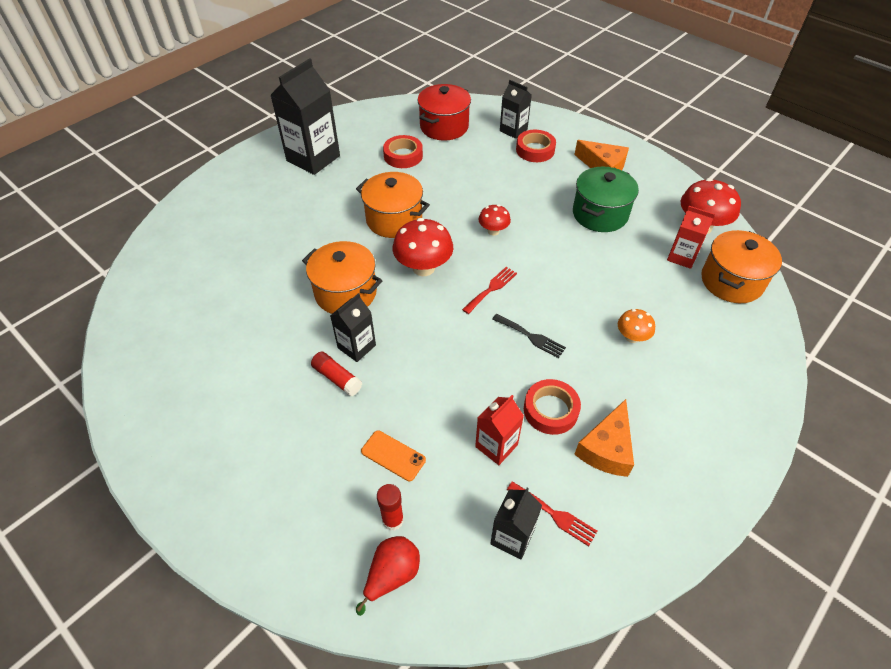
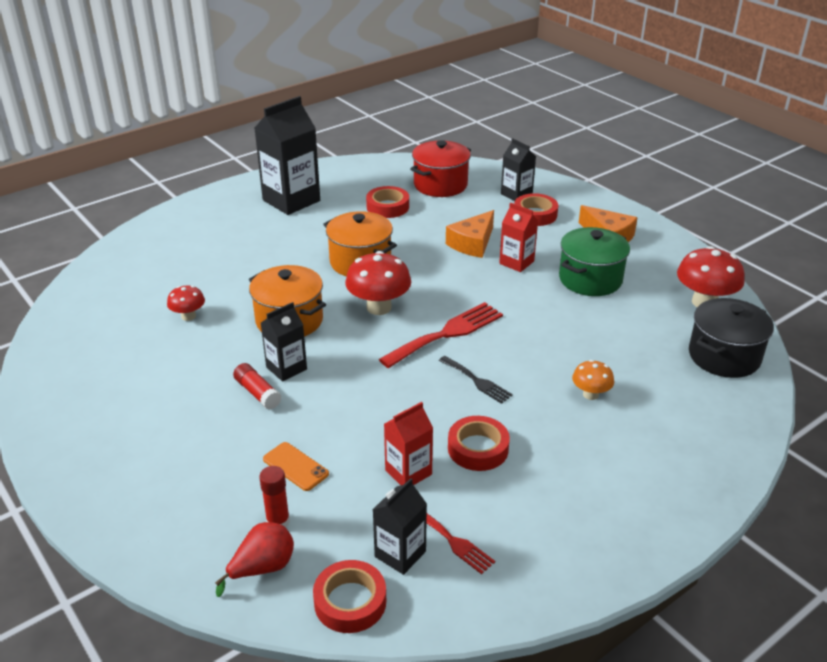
camera: 10 degrees right, 15 degrees down
red fork [462,267,517,314] -> red fork [379,302,503,368], size x1.75
red mushroom [479,205,511,236] -> red mushroom moved to [167,285,205,321]
orange cheese [574,399,634,477] -> orange cheese moved to [446,210,494,258]
red carton [667,206,715,269] -> red carton moved to [499,203,538,272]
orange pot [701,230,782,303] -> black pot [689,298,774,378]
none -> red tape [313,560,386,633]

